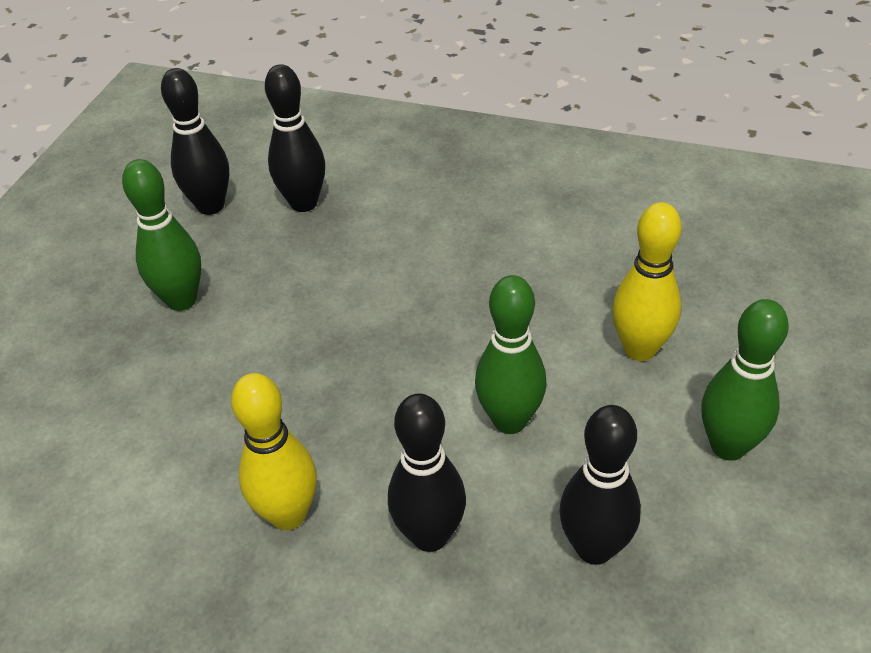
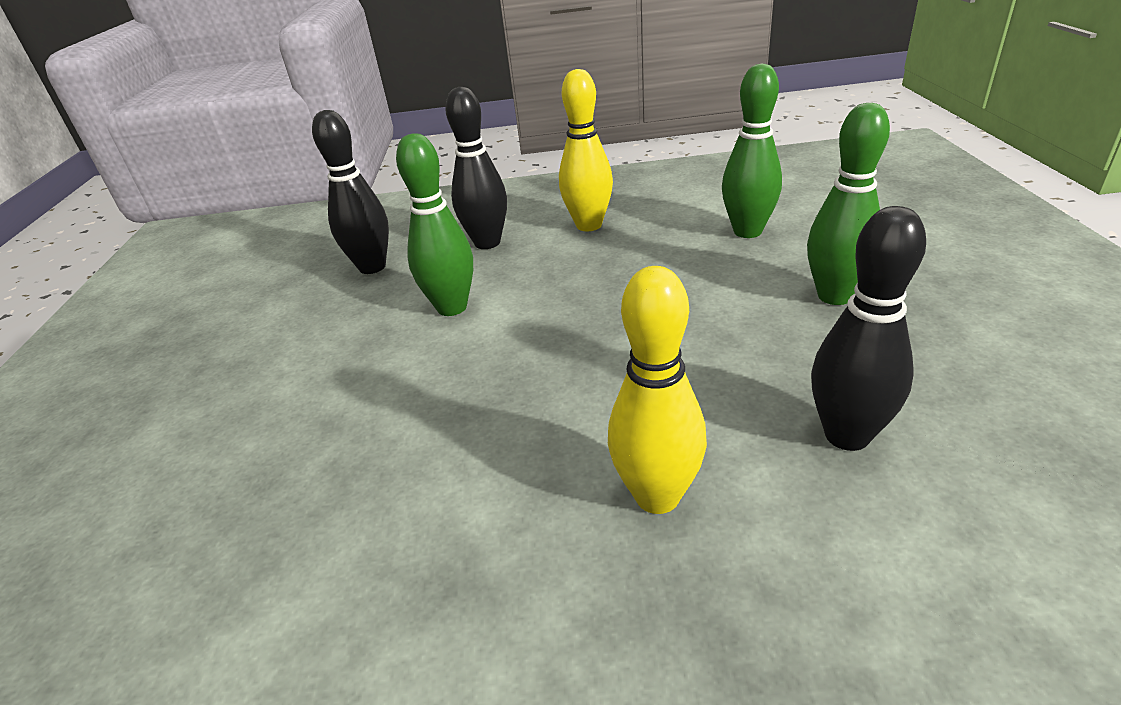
camera: 160 degrees right, 10 degrees down
black bowling pin [161,68,229,215] -> none
yellow bowling pin [612,202,682,361] -> yellow bowling pin moved to [608,266,707,514]
green bowling pin [702,299,789,461] -> green bowling pin moved to [722,63,782,238]

